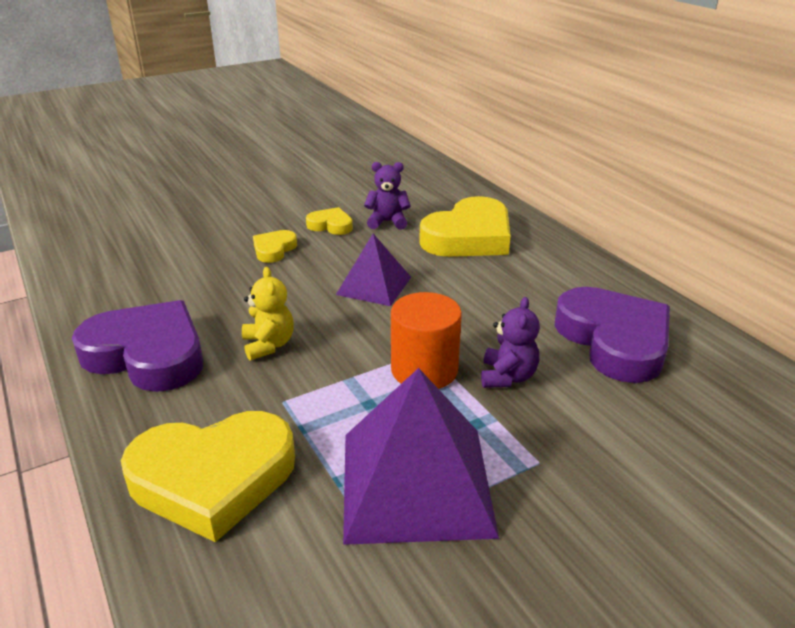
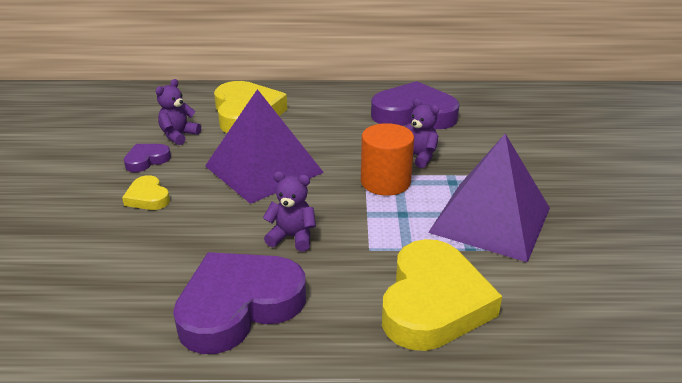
camera: 60 degrees left, 0 degrees up
yellow teddy bear [242,267,294,360] -> purple teddy bear [263,171,316,252]
yellow heart [306,207,353,235] -> purple heart [124,144,171,172]
purple pyramid [336,234,411,306] -> purple pyramid [205,89,324,204], size x1.72

